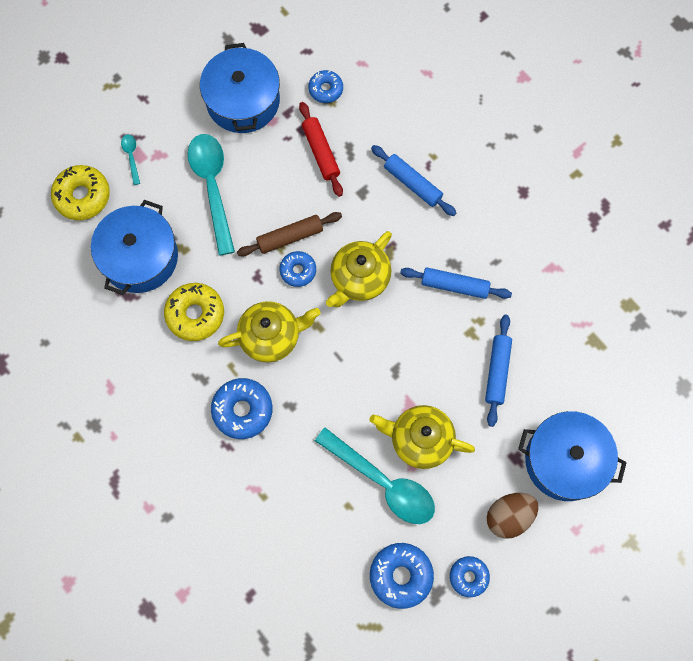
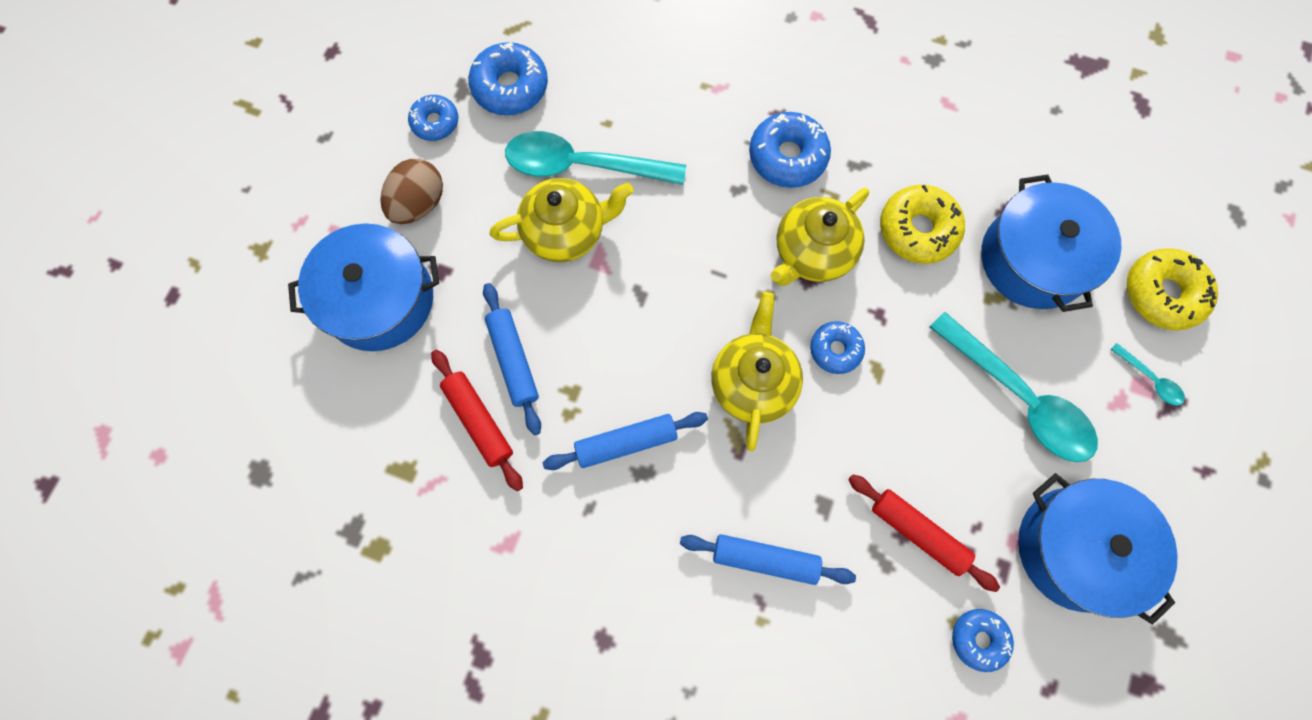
camera: 150 degrees right, 0 degrees up
brown rolling pin [237,212,342,256] -> none
none -> red rolling pin [431,350,523,491]

